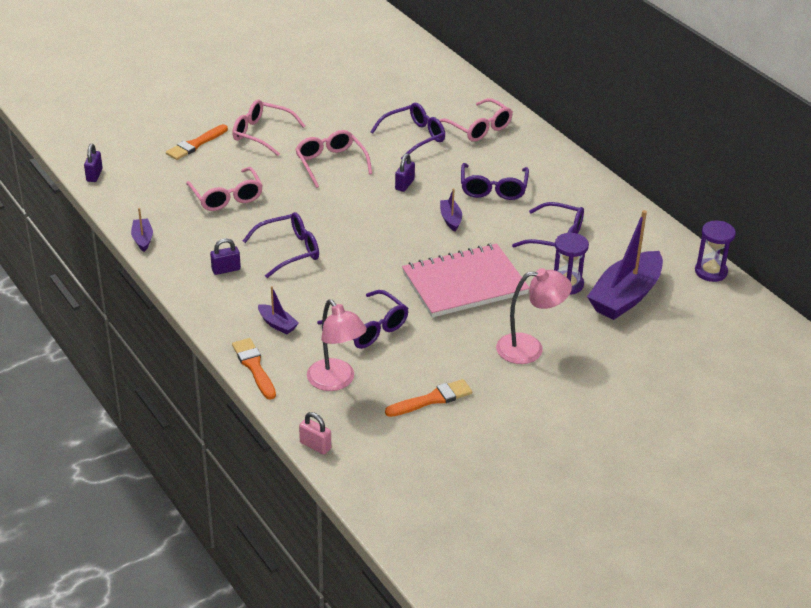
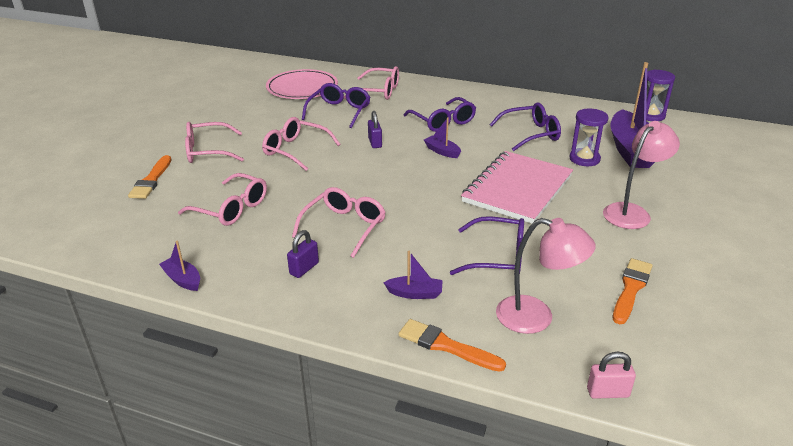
camera: 35 degrees left, 5 degrees down
purple padlock [84,144,103,182] -> none
purple glasses [243,212,319,278] -> pink glasses [292,187,386,258]
none -> pink plate [266,69,338,99]

